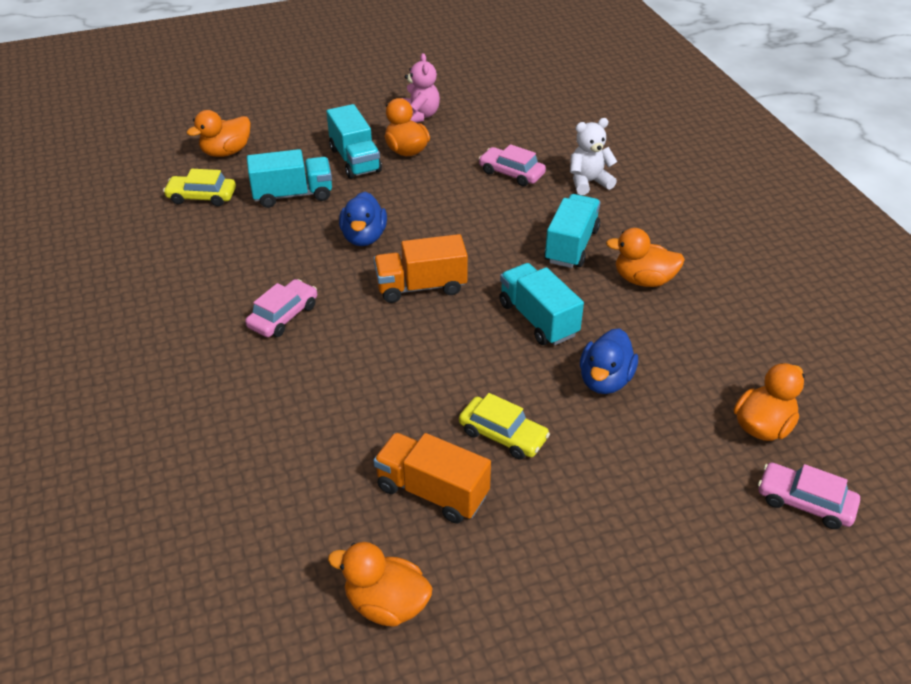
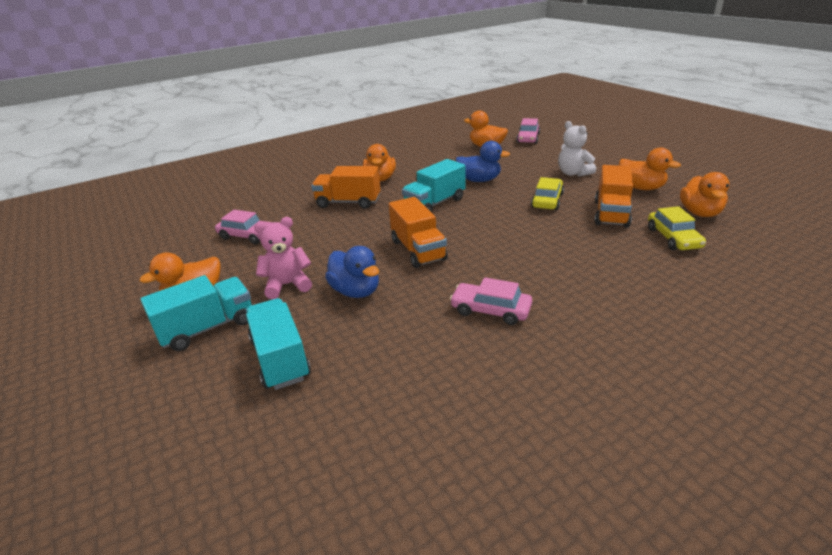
camera: 100 degrees left, 10 degrees down
yellow car [163,169,236,207] -> yellow car moved to [648,206,706,250]
orange duck [187,110,251,157] -> orange duck moved to [619,147,681,190]
blue duck [339,192,387,246] -> blue duck turned 60 degrees clockwise [325,246,379,298]
pink teddy bear [402,53,440,123] -> pink teddy bear moved to [254,217,312,299]
pink car [479,144,546,187] -> pink car turned 90 degrees counterclockwise [215,210,273,244]
turquoise truck [544,194,600,268] -> orange truck [311,166,381,209]
white teddy bear [570,118,617,195] -> white teddy bear moved to [558,121,596,176]

